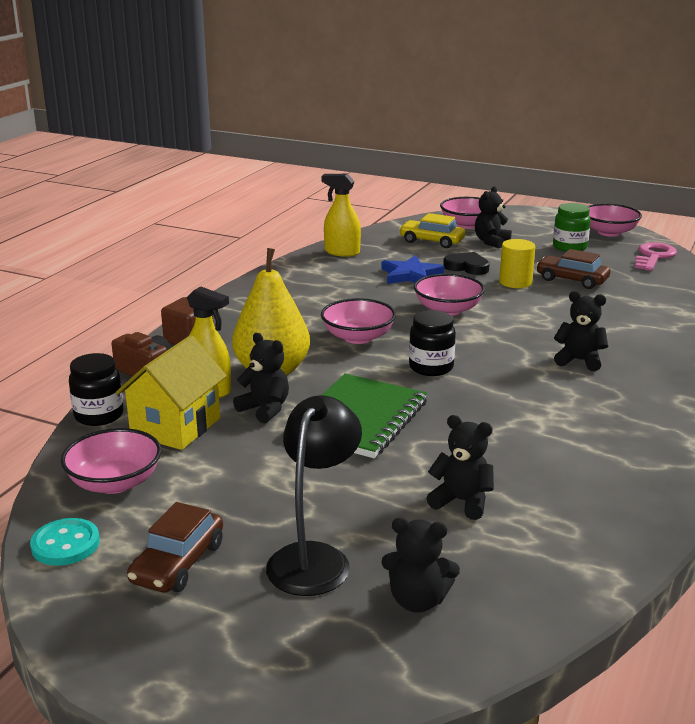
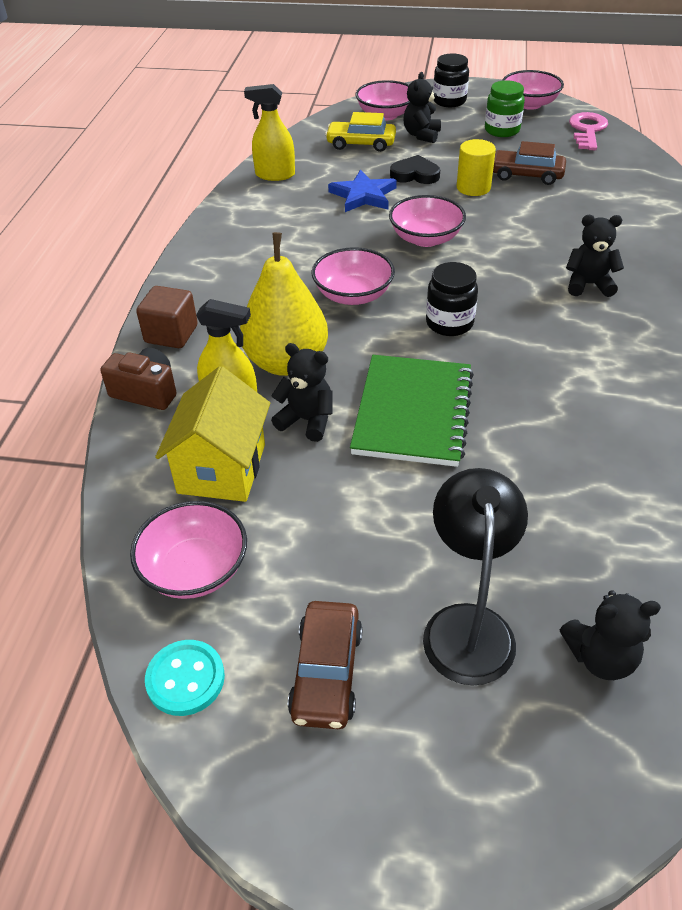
camera: 15 degrees left, 20 degrees up
black jar [69,353,124,426] -> black jar moved to [433,53,469,107]
black teddy bear [427,415,494,520] -> none

